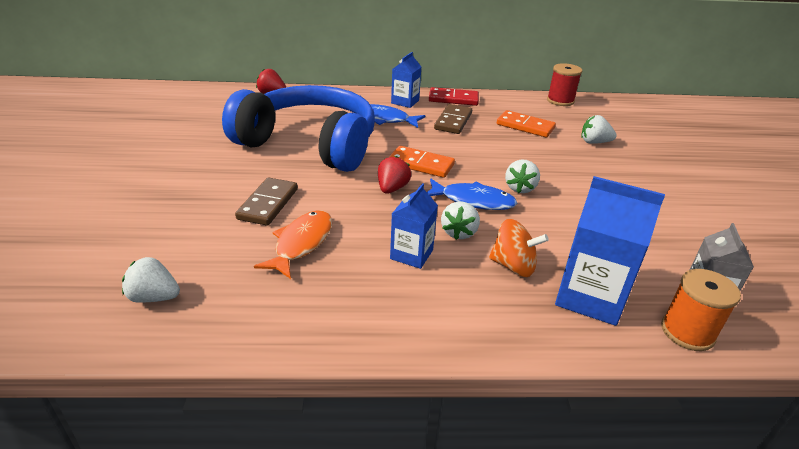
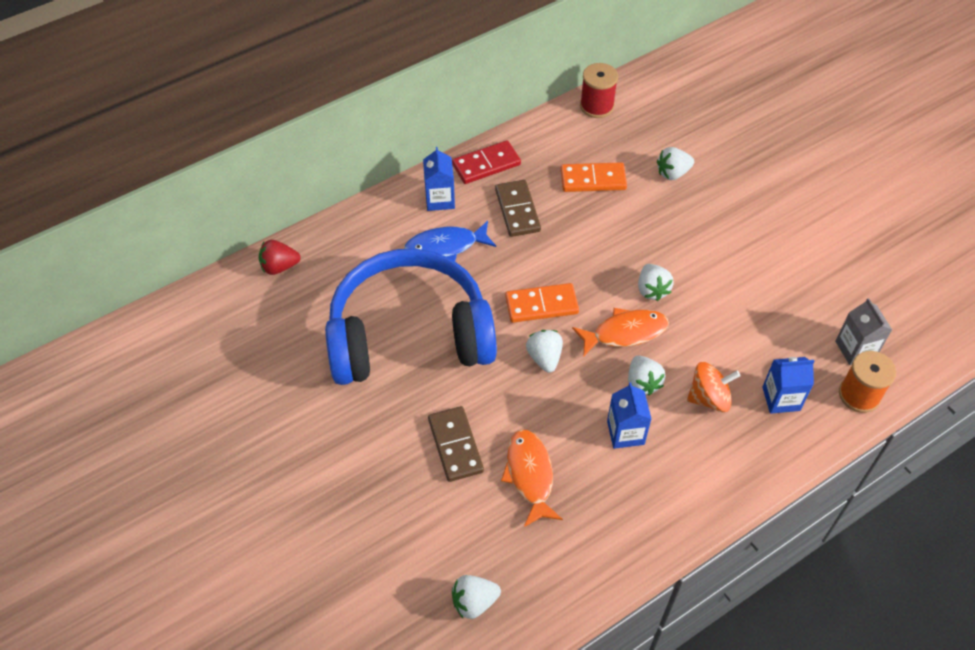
camera: 30 degrees left, 20 degrees up
red strawberry [378,156,411,194] -> white strawberry [526,330,563,373]
blue fish [427,179,517,210] -> orange fish [572,308,669,357]
blue carton [555,176,665,326] -> blue carton [762,357,814,414], size x0.61

